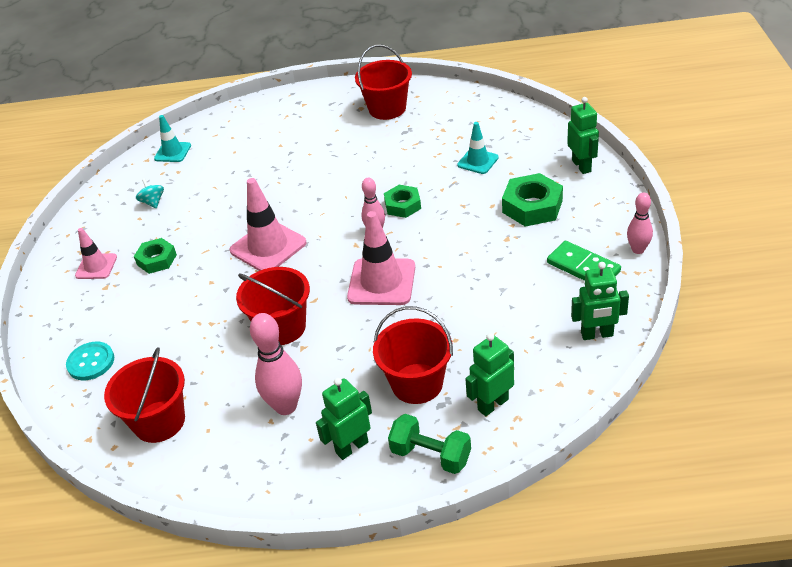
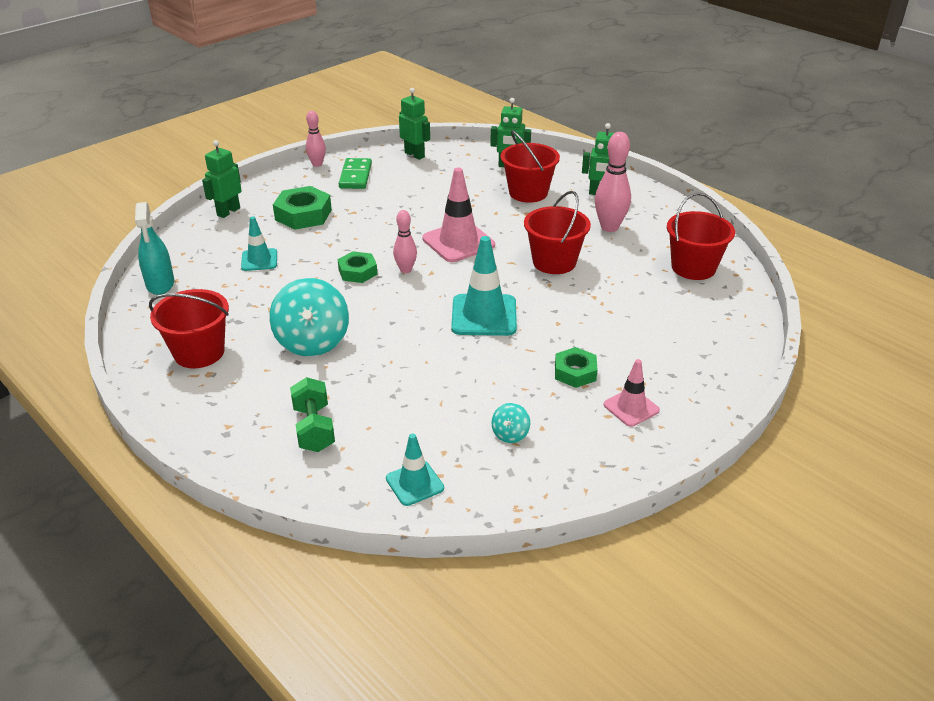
camera: 135 degrees left, 5 degrees down
turquoise button [66,342,114,380] -> none
pink traffic cone [230,178,307,271] -> turquoise traffic cone [451,236,517,336]
green dumbbell [388,414,471,474] -> green dumbbell moved to [290,377,335,452]
none -> turquoise spray bottle [135,202,174,295]
none -> turquoise spinning top [269,278,349,356]

